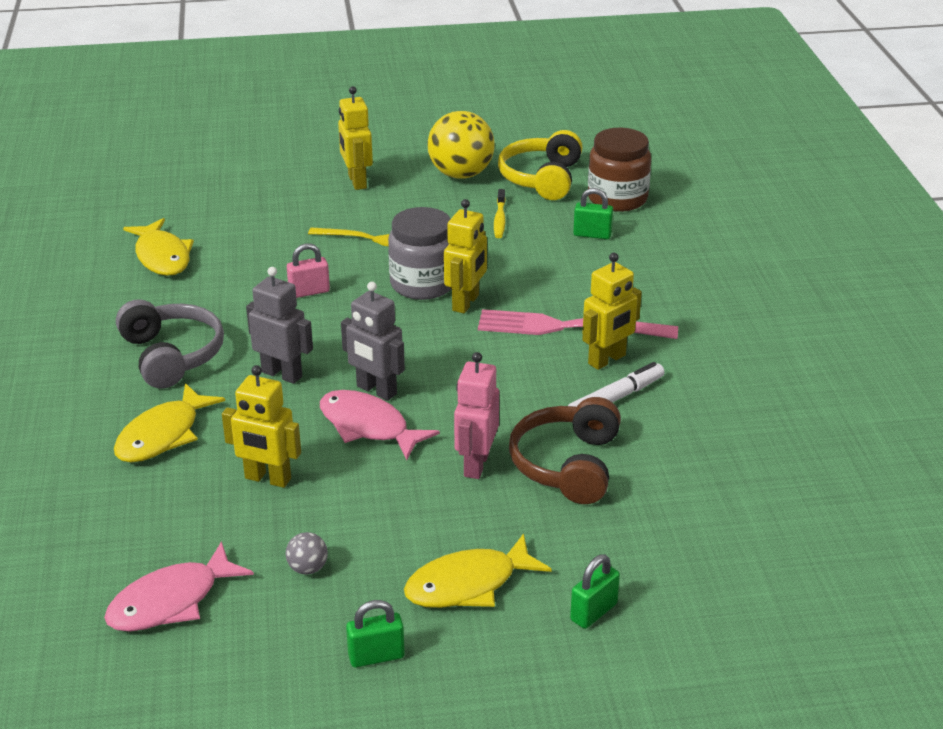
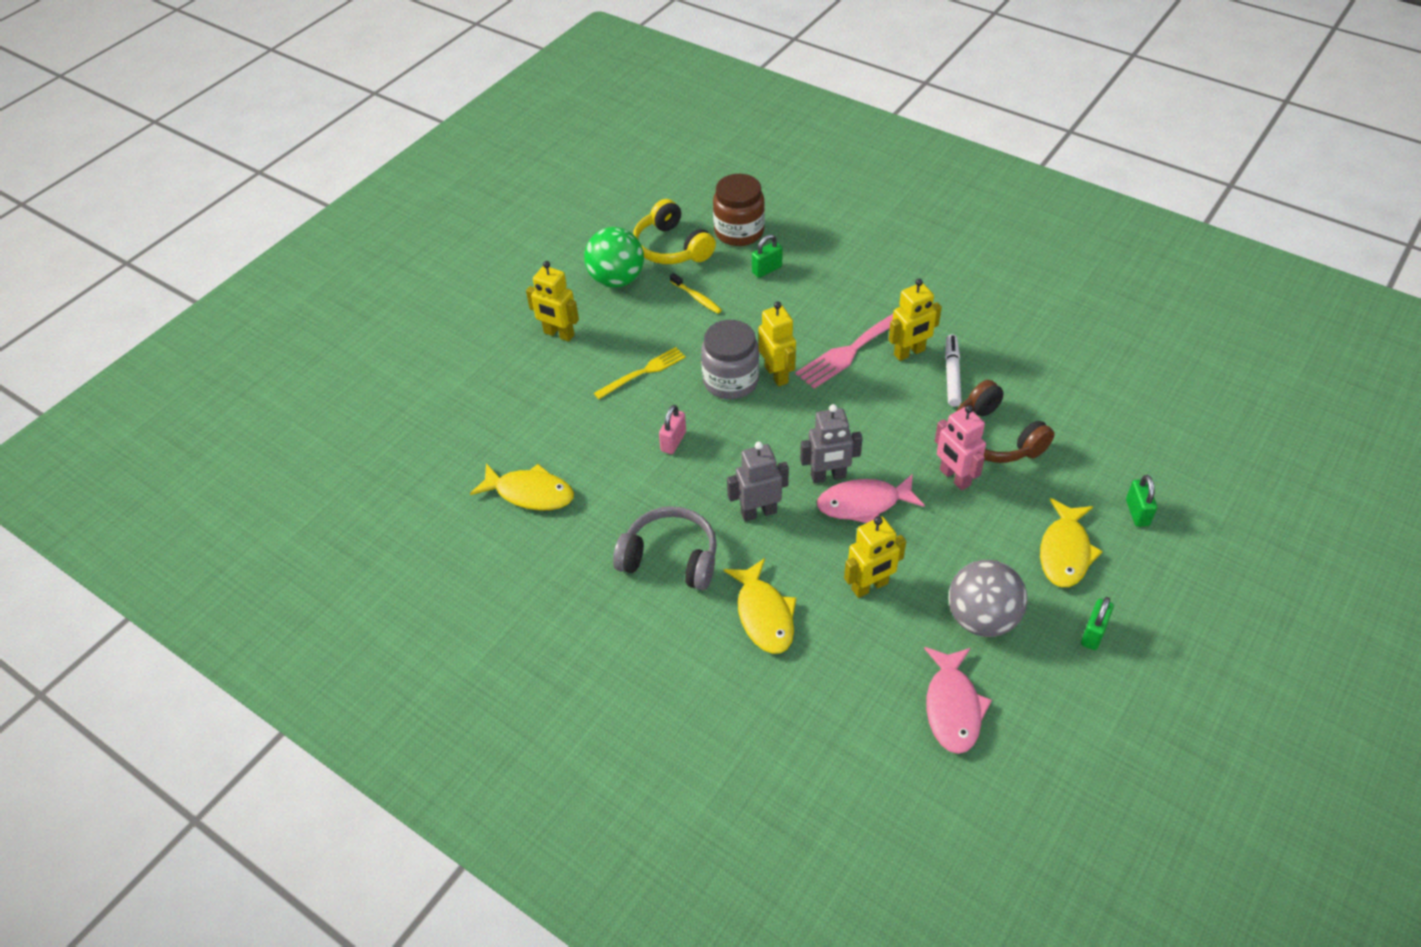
camera: 45 degrees left, 15 degrees up
grey ball [286,532,328,575] -> grey ball [949,560,1027,637], size x2.33
yellow ball [427,111,495,179] -> green ball [584,227,644,288]
yellow robot [582,253,642,370] -> yellow robot turned 60 degrees clockwise [888,279,942,361]

